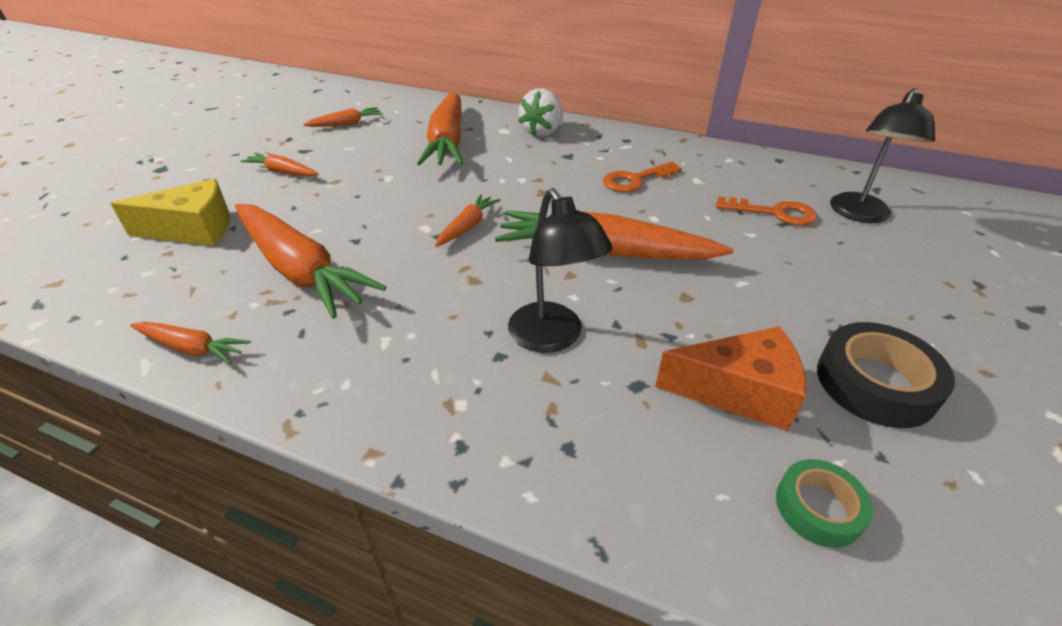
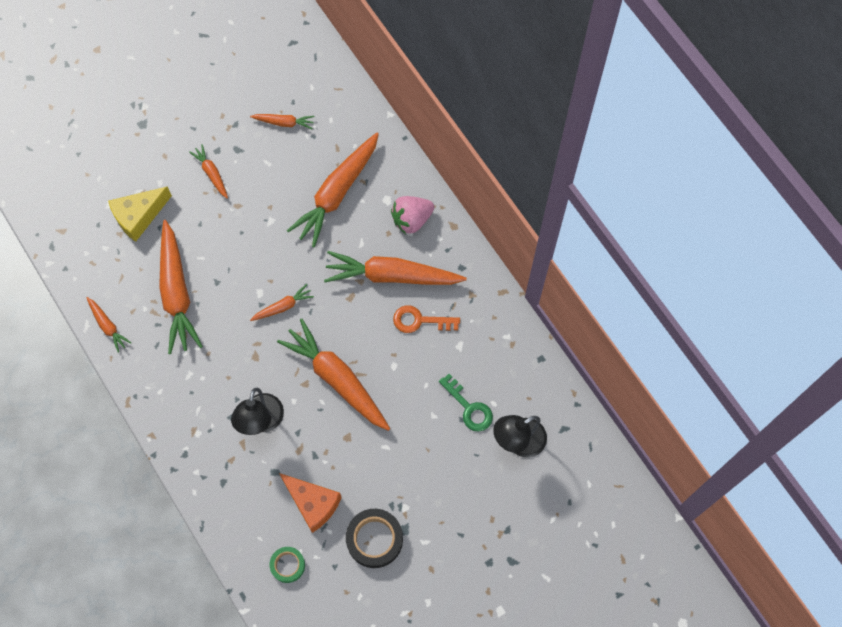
camera: 35 degrees right, 30 degrees up
yellow cheese [110,179,230,246] -> yellow cheese turned 120 degrees clockwise [108,186,172,242]
white strawberry [518,89,563,137] -> pink strawberry [391,196,434,234]
orange key [716,196,817,226] -> green key [439,374,493,431]
none -> orange carrot [324,251,467,285]

